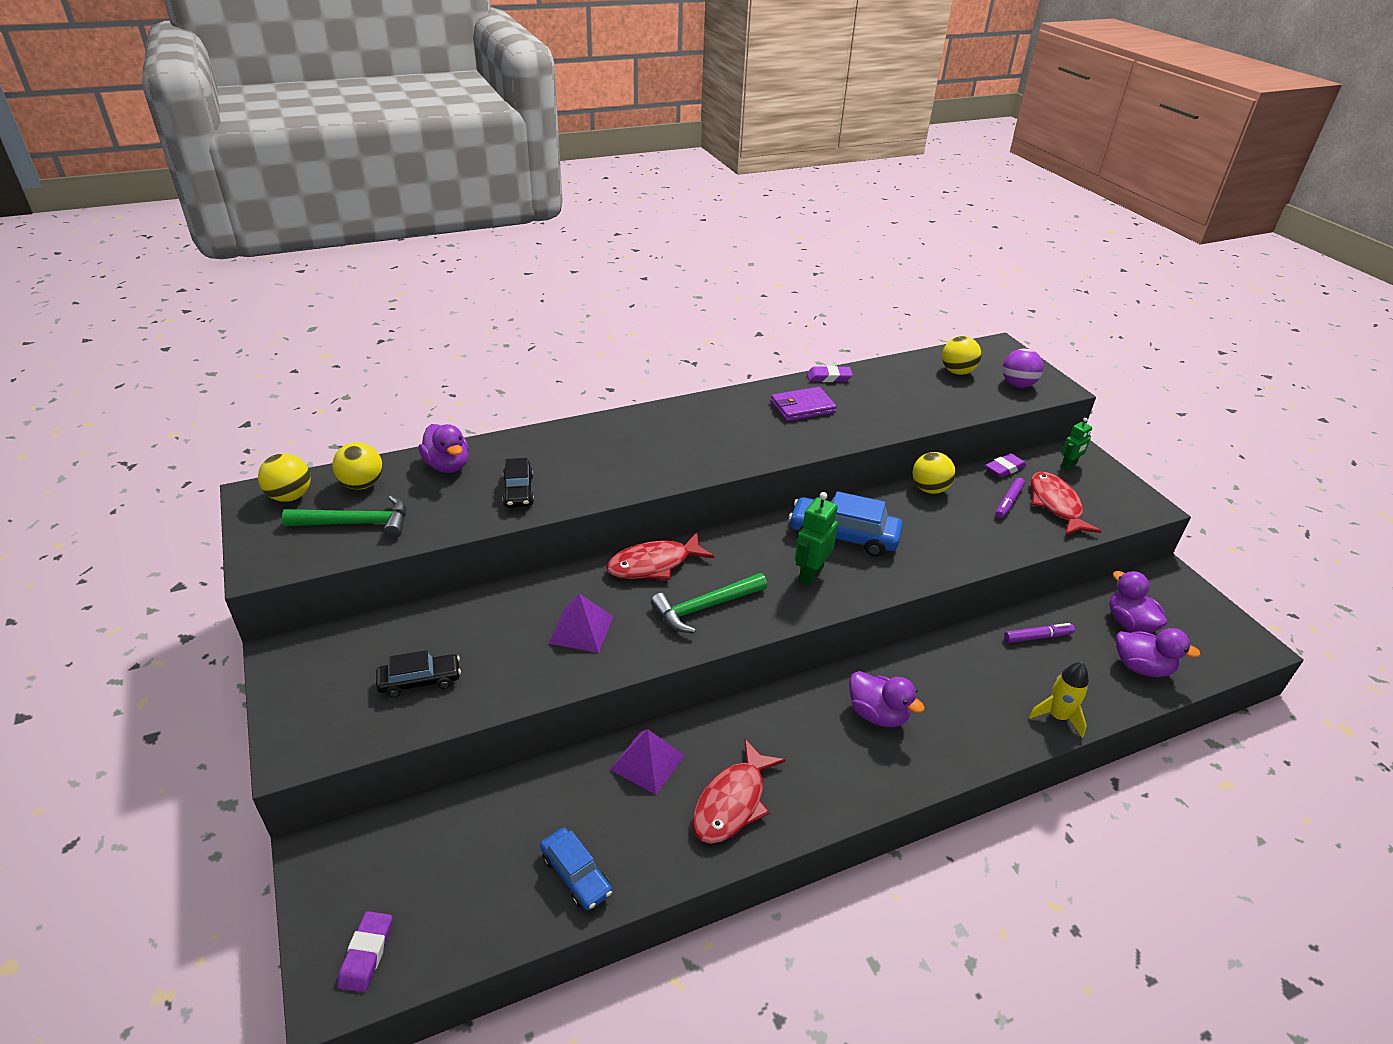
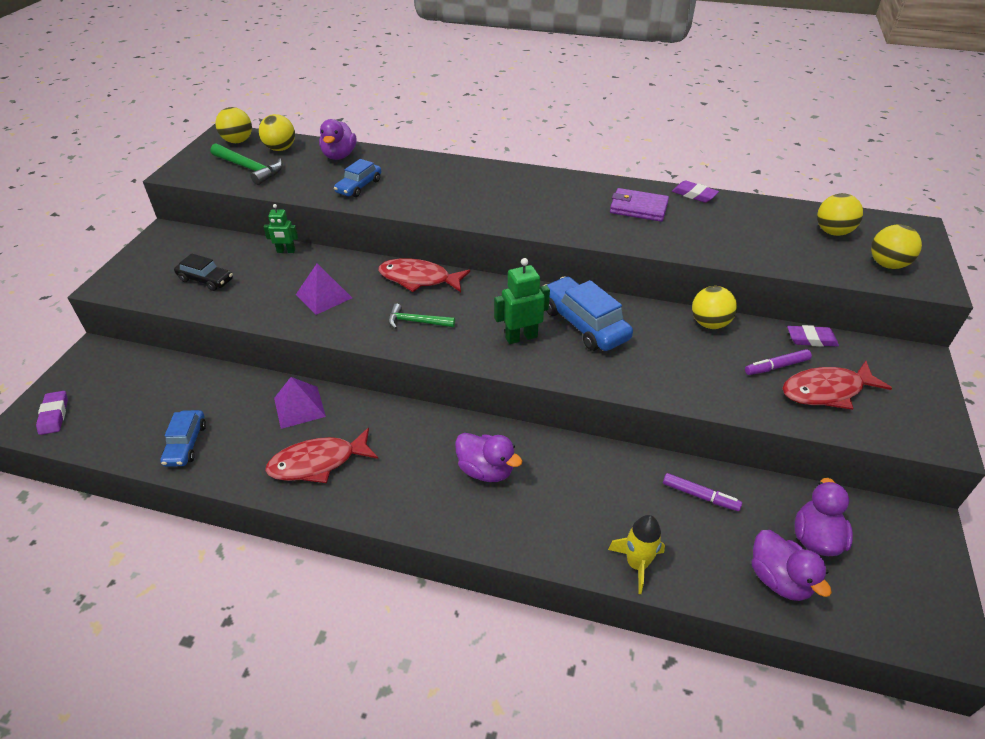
camera: 40 degrees right, 5 degrees up
purple eraser [337,911,392,992] -> purple eraser turned 60 degrees counterclockwise [36,391,68,435]
black car [502,458,534,508] -> blue car [334,159,382,197]
green hammer [651,573,767,633] -> green hammer [388,303,455,329], size x0.66
purple duck [849,671,925,727] -> purple duck turned 45 degrees counterclockwise [455,433,523,482]
purple ball [1003,348,1044,388] -> yellow ball [871,224,922,269]
red fish [1031,472,1102,536] -> red fish turned 135 degrees counterclockwise [782,361,892,410]
green robot [1061,418,1092,470] -> green robot moved to [264,204,298,253]

